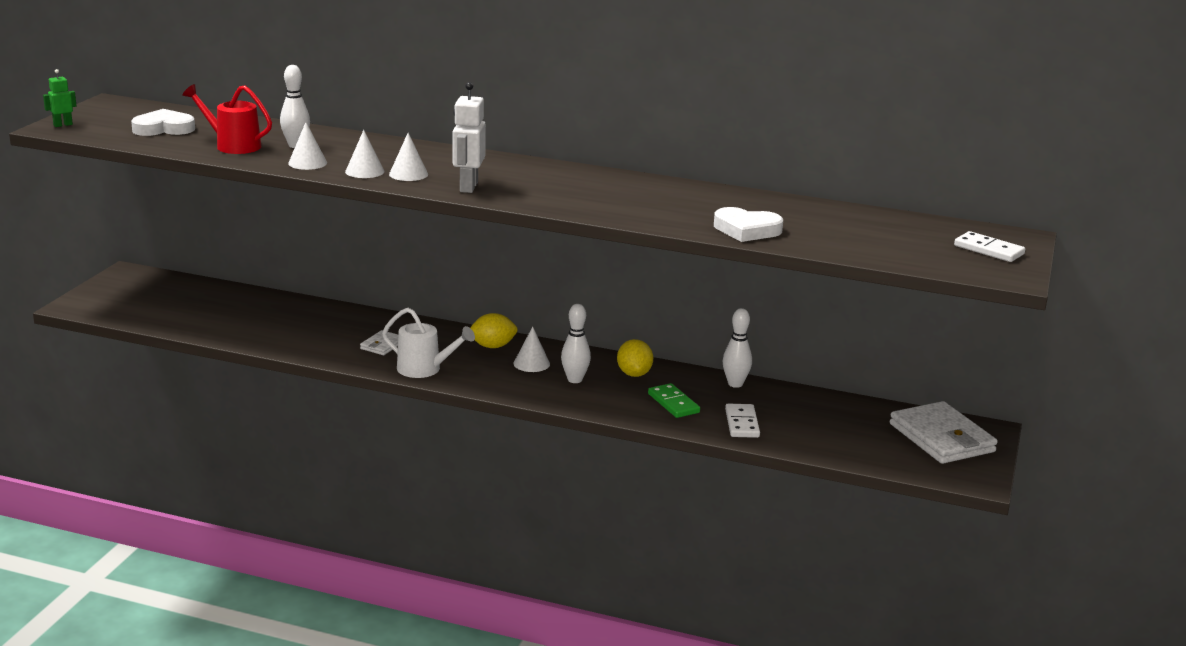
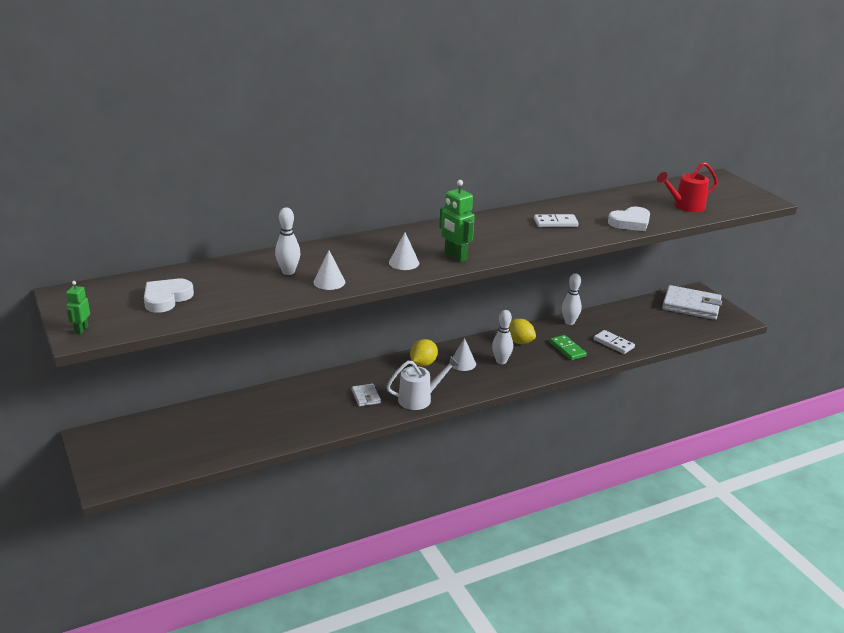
camera: 45 degrees left, 5 degrees up
red watering can [182,84,272,154] -> red watering can moved to [657,162,718,212]
white cone [345,130,385,178] -> none
white robot [453,82,486,193] -> green robot [439,180,475,262]
green domino [648,383,700,418] -> green domino turned 45 degrees clockwise [550,335,587,360]
white domino [954,231,1025,262] -> white domino moved to [534,214,579,227]

